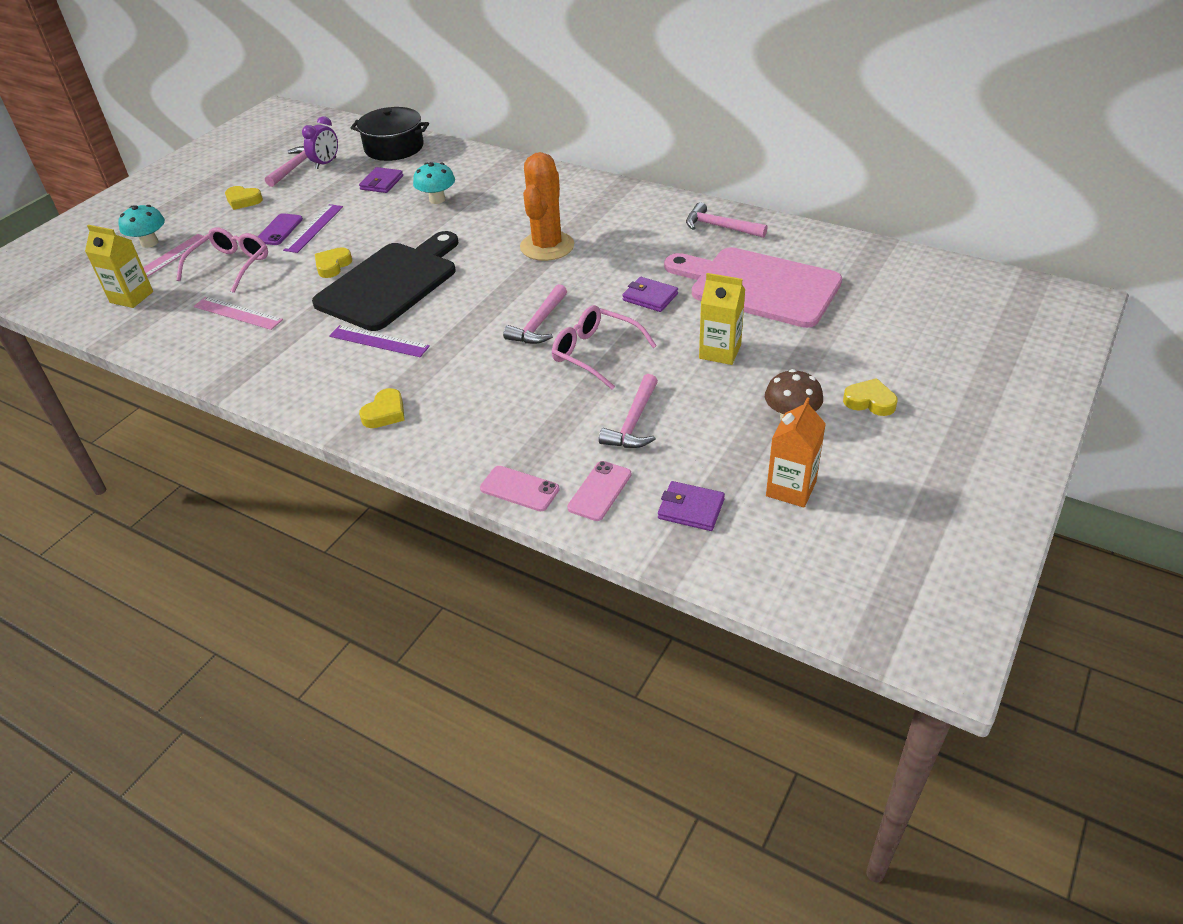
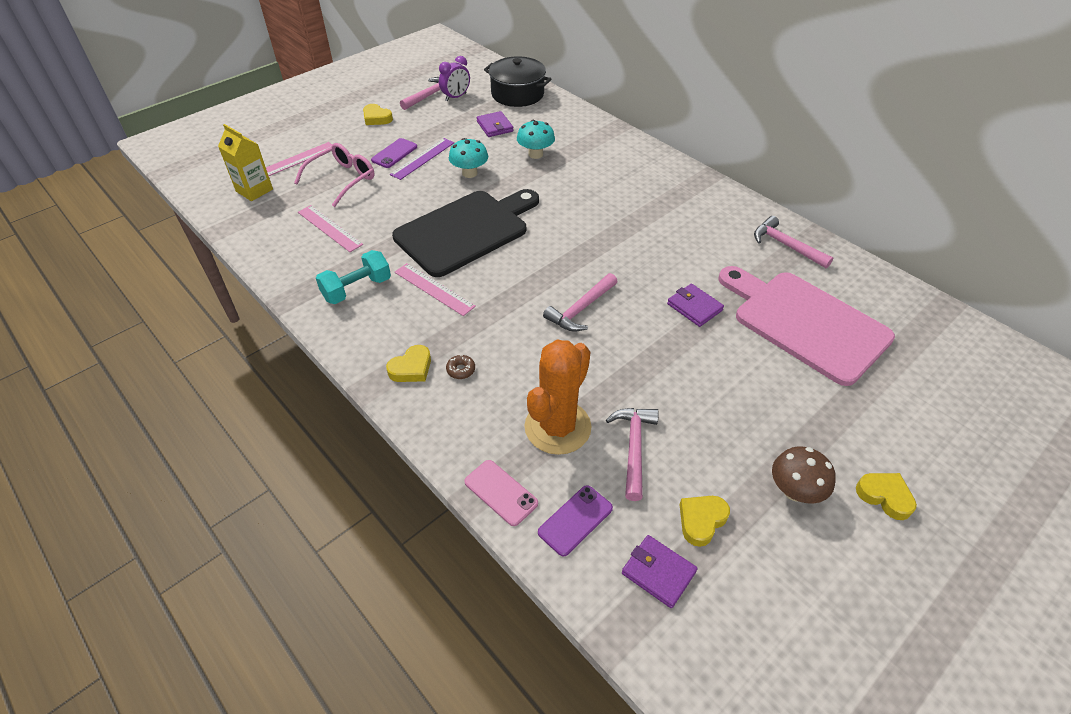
camera: 15 degrees right, 5 degrees up
turquoise mushroom [118,205,165,248] -> turquoise mushroom moved to [449,138,488,178]
yellow heart [315,247,352,278] -> yellow heart moved to [679,496,730,547]
purple ruler [329,325,430,357] -> pink ruler [394,263,476,316]
purple wallet [359,167,403,193] -> purple wallet turned 60 degrees counterclockwise [477,111,514,137]
orange cactus [520,152,574,261] -> orange cactus moved to [524,340,591,455]
pink glasses [552,305,657,390] -> none
pink phone [567,461,631,521] -> purple phone [538,485,613,556]
pink hammer [599,374,658,448] -> pink hammer turned 150 degrees clockwise [606,408,659,501]
yellow carton [699,273,745,365] -> none
orange carton [766,397,826,507] -> none
none -> turquoise dumbbell [316,250,391,304]
none -> brown donut [446,355,475,379]

